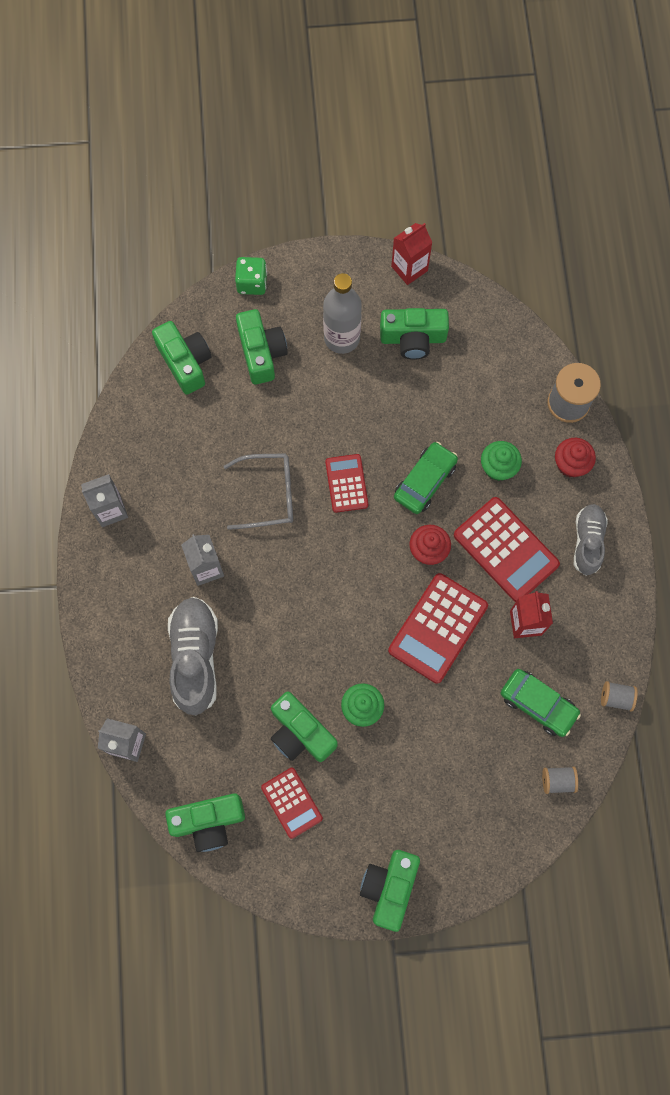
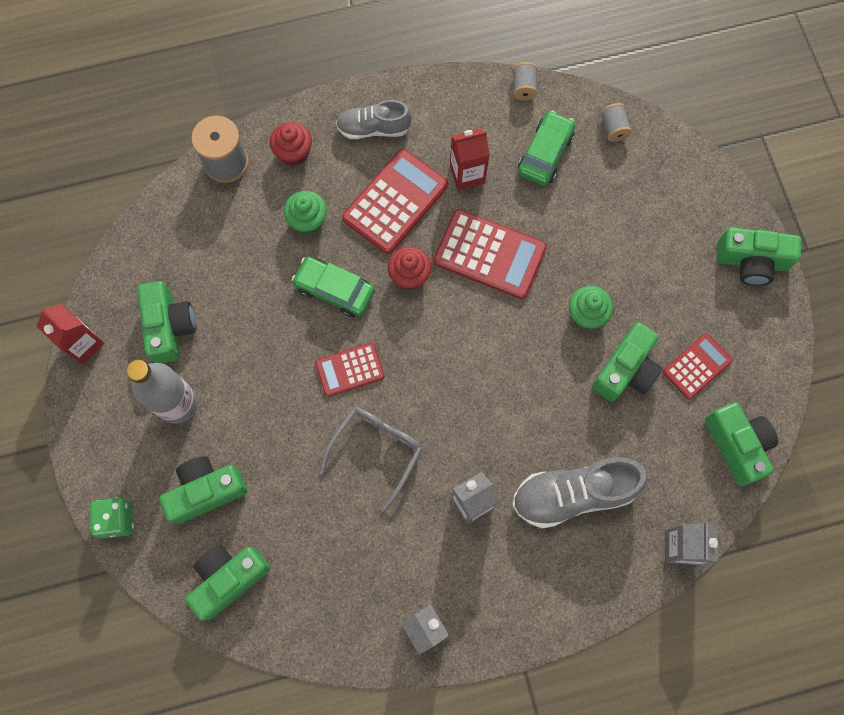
camera: 100 degrees left, 0 degrees up
grey glasses [224,453,293,530] -> grey glasses turned 45 degrees clockwise [319,408,423,511]

